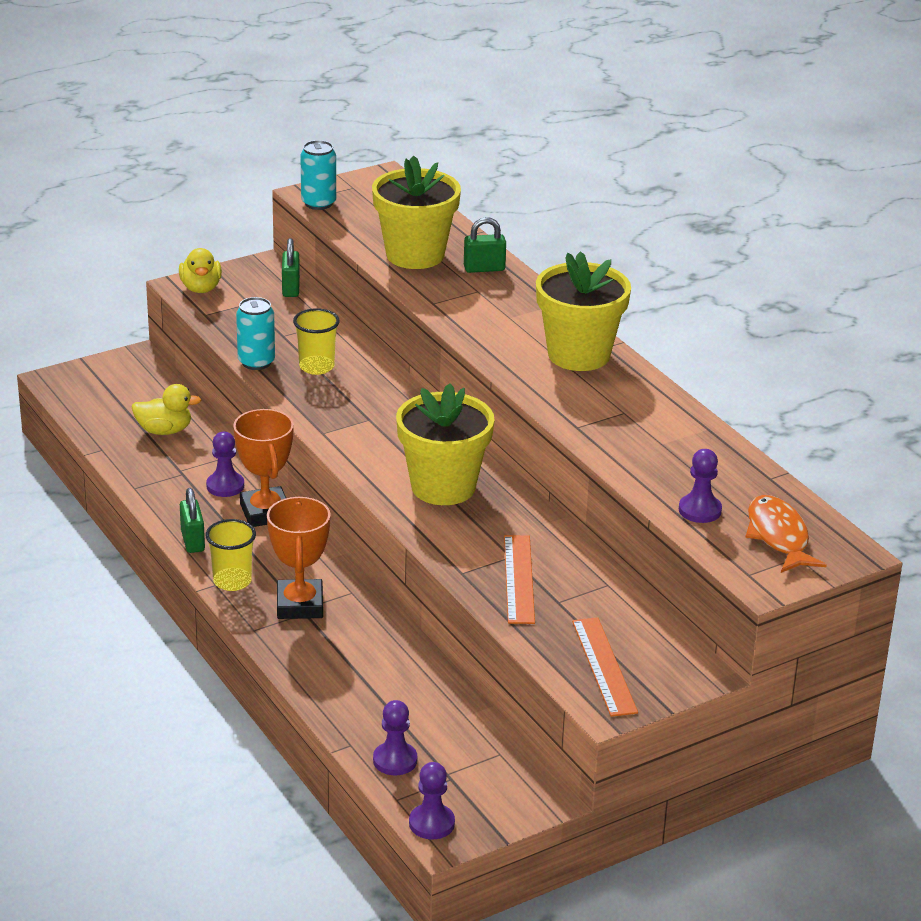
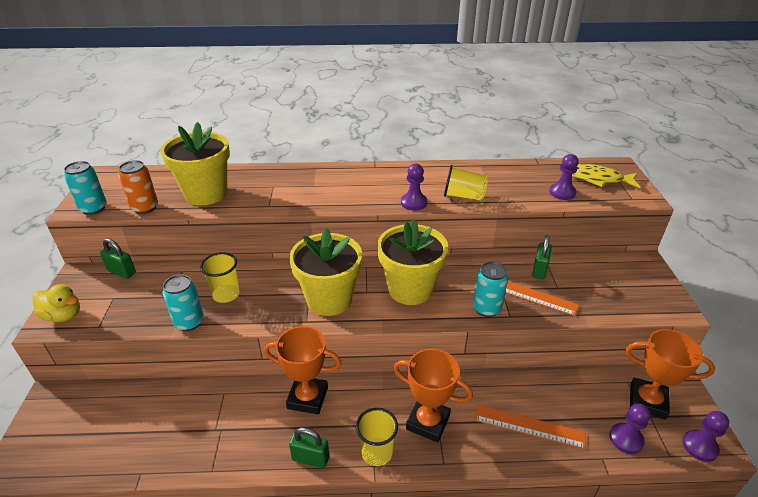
camera: 60 degrees left, 5 degrees up
yellow duck [131,384,201,435] -> none
purple pawn [206,432,244,497] -> purple pawn moved to [401,164,427,211]
green padlock [464,217,506,273] -> green padlock moved to [532,236,552,280]
yellow flower pot [536,251,631,371] -> yellow flower pot moved to [289,228,362,316]
orange ruler [572,617,638,717] -> orange ruler moved to [474,404,586,449]
orange fish [745,495,827,573] -> yellow fish [572,164,640,188]
none -> orange can [118,160,158,214]
none -> yellow cup [444,165,488,200]
none -> turquoise can [473,262,508,317]
none -> orange trophy [626,329,715,420]

